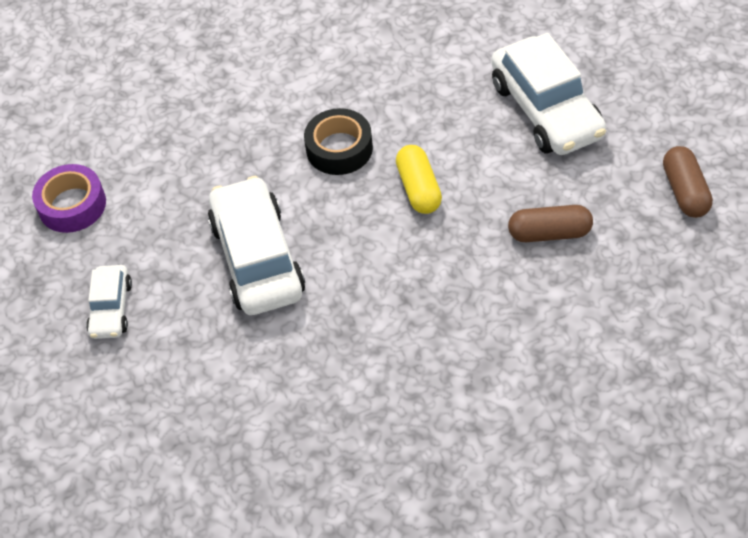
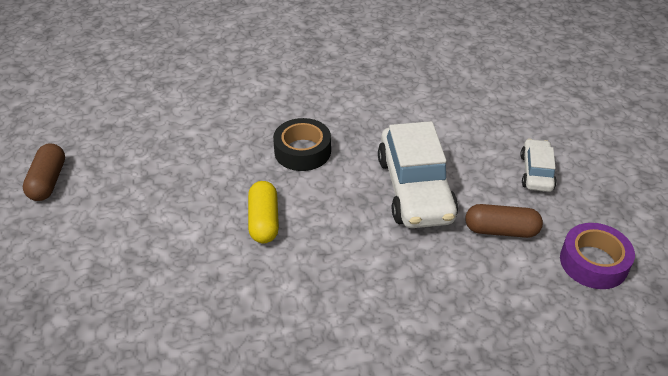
camera: 175 degrees left, 10 degrees down
black tape [304,108,373,175] -> black tape moved to [273,118,331,171]
white car [491,33,606,155] -> none
brown capsule [508,205,593,242] -> brown capsule moved to [465,204,543,238]

